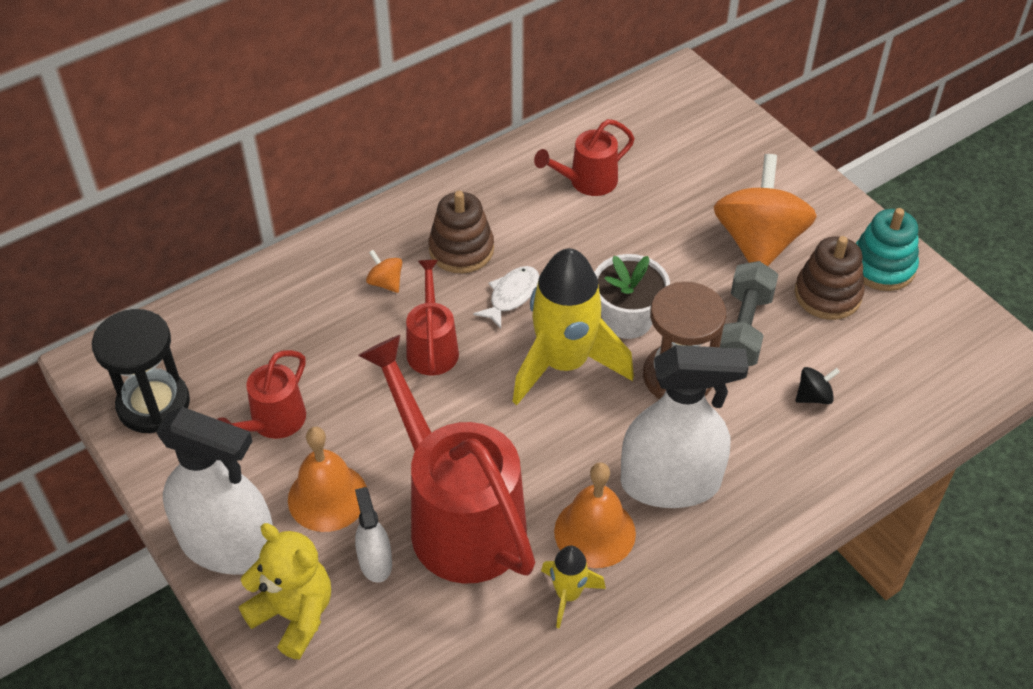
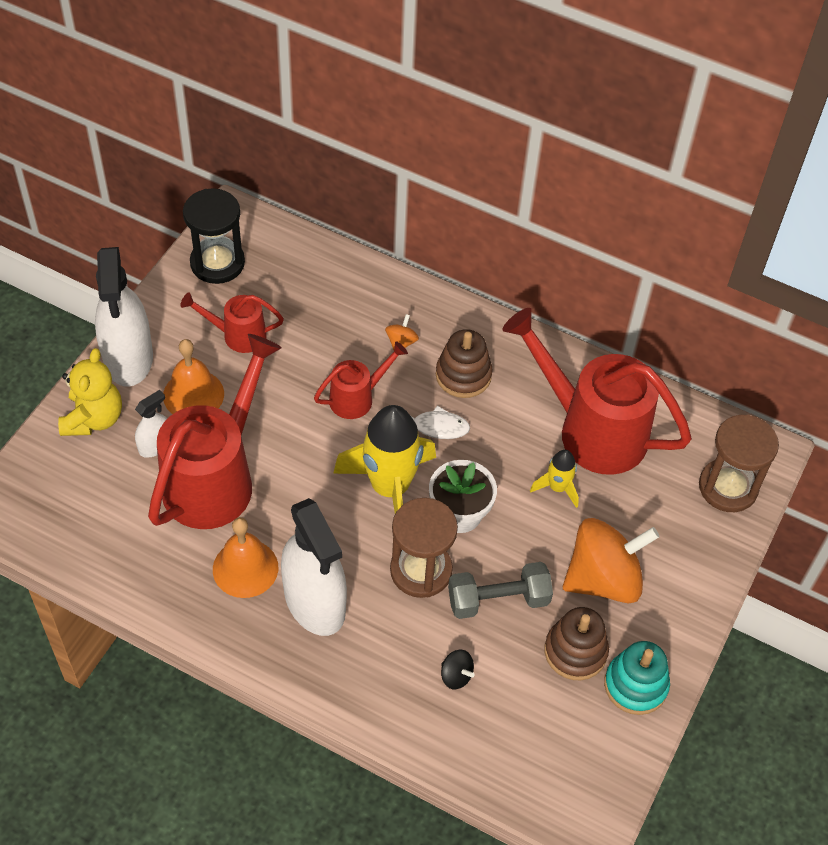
camera: 60 degrees right, 5 degrees up
red watering can [534,119,635,196] -> red watering can [503,308,692,475], size x2.00
yellow rocket [541,546,606,629] -> yellow rocket moved to [530,450,579,508]
none -> brown hourglass [699,415,779,512]

